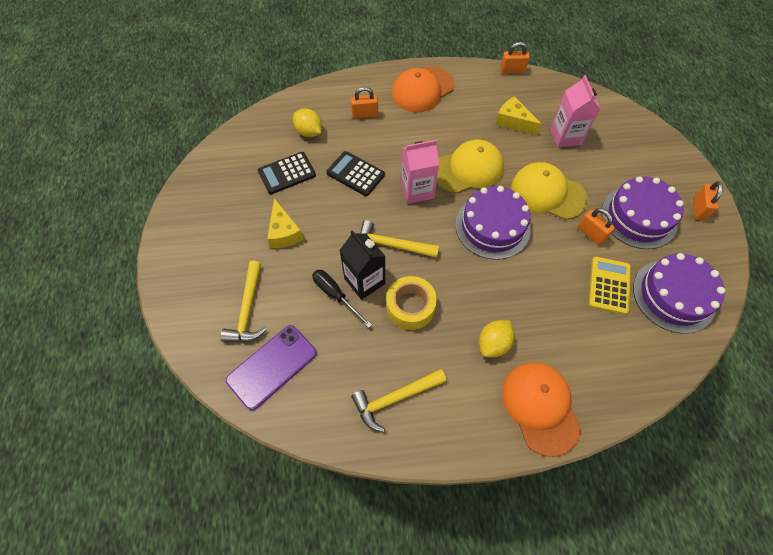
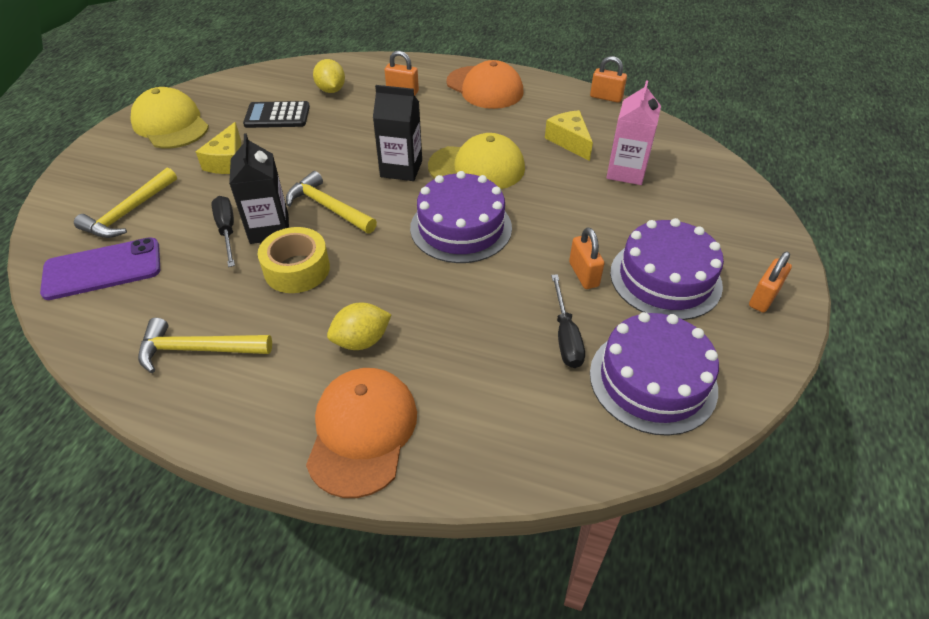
camera: 25 degrees right, 15 degrees down
black calculator [326,151,385,196] -> none
orange cap [392,66,454,112] -> orange cap turned 120 degrees counterclockwise [446,60,524,109]
pink carton [401,140,439,204] -> black carton [373,85,422,181]
yellow cap [511,162,588,220] -> yellow cap moved to [130,87,209,148]
yellow calculator [589,257,631,315] -> black screwdriver [551,274,585,368]

